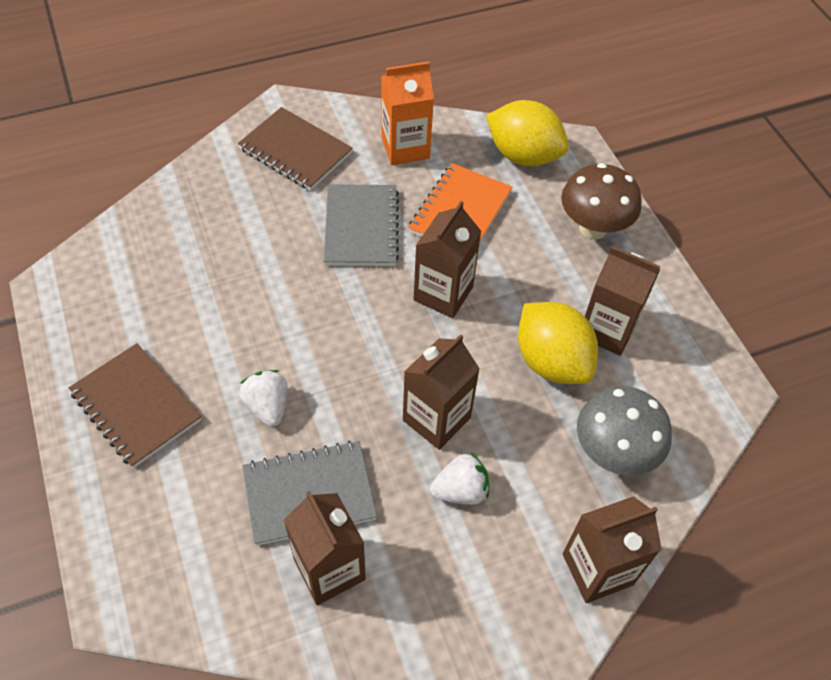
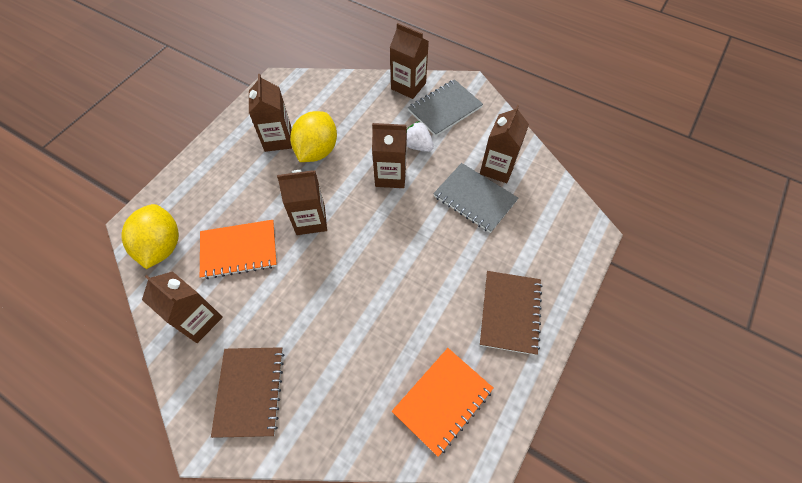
camera: 125 degrees left, 5 degrees up
white strawberry [239,370,287,427] -> none
grey notebook [324,184,399,266] -> grey notebook moved to [408,79,483,136]
orange carton [381,61,434,165] -> brown carton [142,272,223,343]
brown mushroom [561,163,642,239] -> none
grey mushroom [577,386,672,476] -> none
none -> orange notebook [392,348,494,457]

